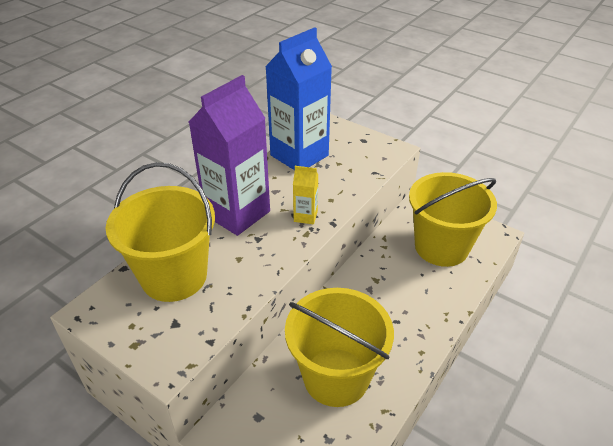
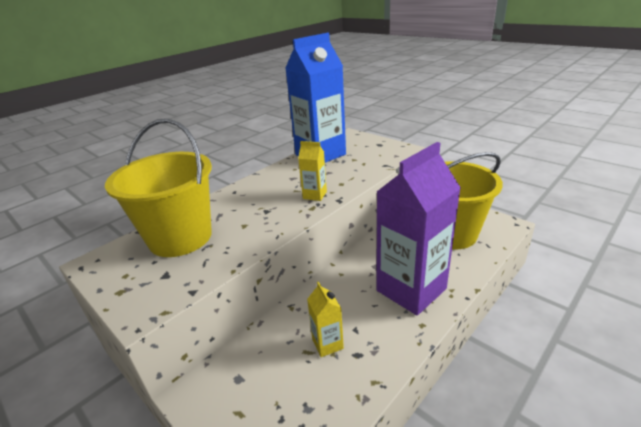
camera: 10 degrees right, 10 degrees down
purple carton [189,75,270,236] -> purple carton moved to [376,142,461,315]
yellow bucket [285,288,394,407] -> yellow carton [307,282,344,357]

